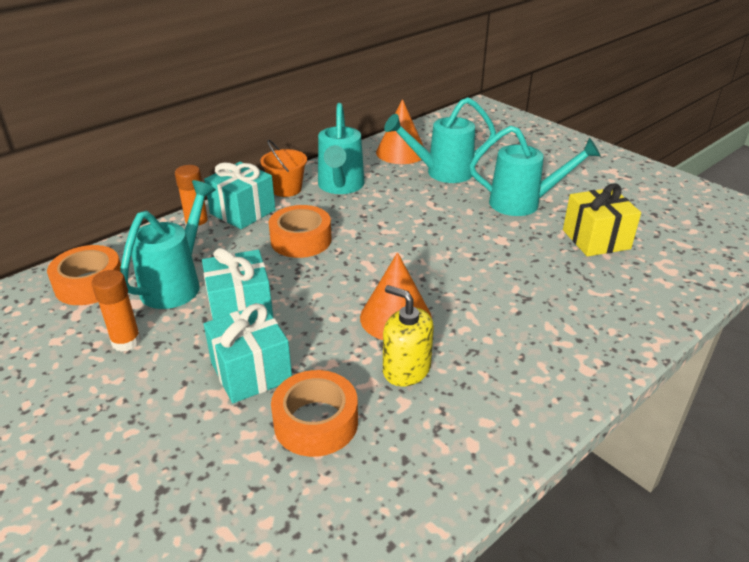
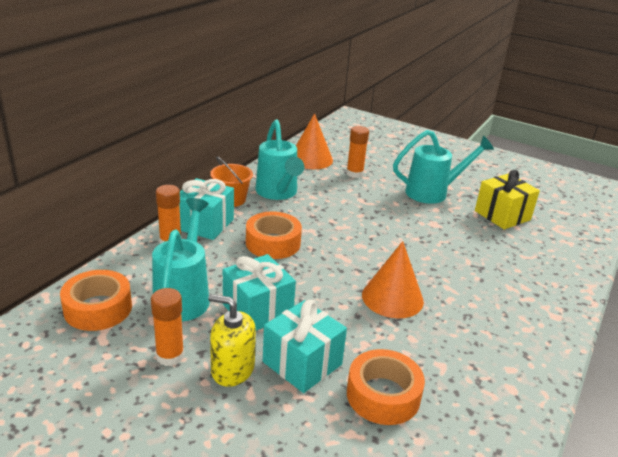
camera: 20 degrees left, 5 degrees down
yellow soap dispenser [383,285,434,386] -> yellow soap dispenser moved to [208,294,256,387]
turquoise watering can [384,97,496,183] -> orange glue stick [346,126,369,178]

